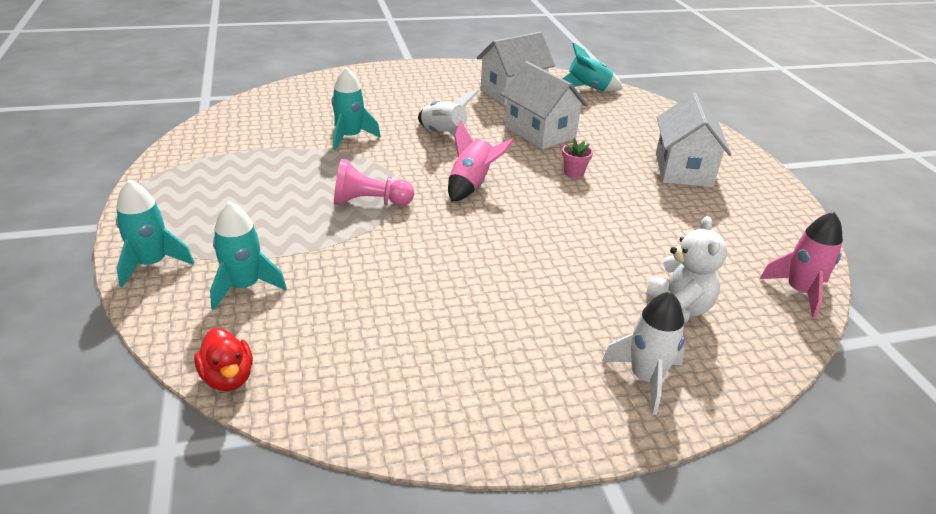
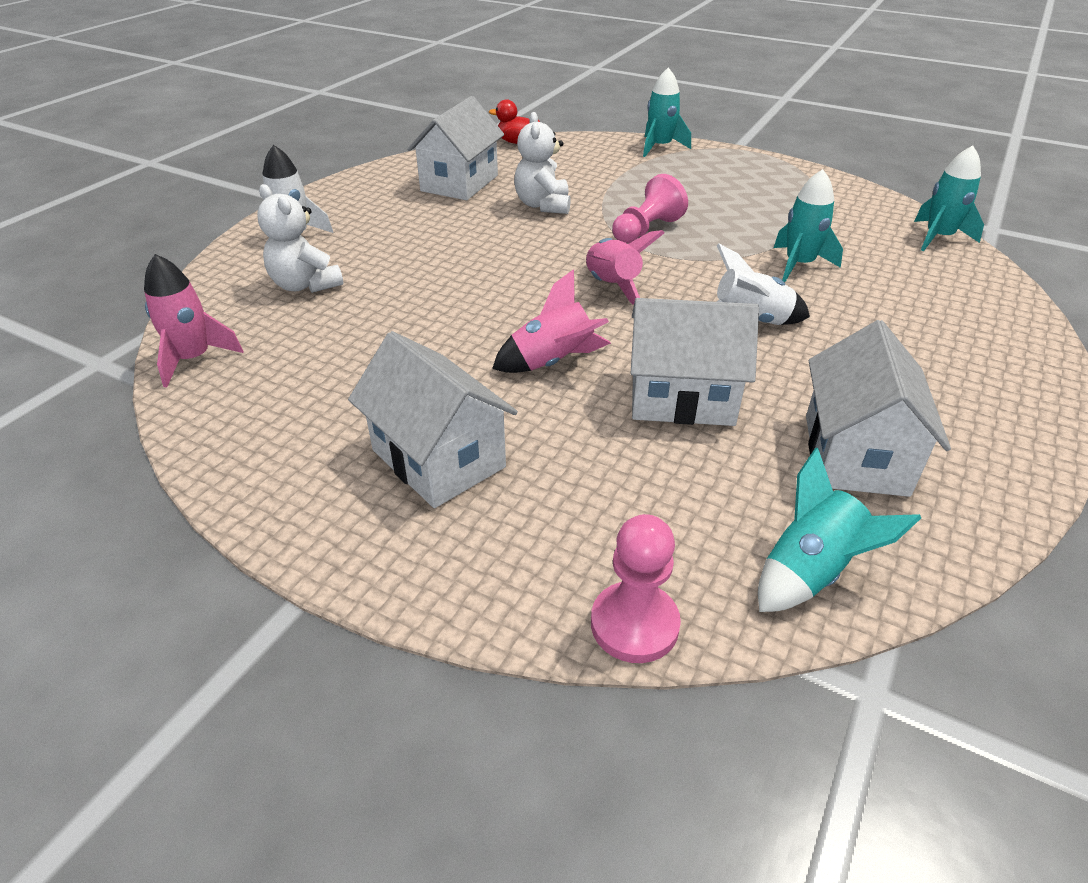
camera: 135 degrees right, 5 degrees up
turquoise rocket [210,201,287,310] -> turquoise rocket moved to [914,145,984,251]
pink flower pot [562,138,593,178] -> pink rocket [492,269,611,373]
none -> white house [407,96,504,200]
none -> white teddy bear [514,112,571,214]
none -> pink pawn [591,514,681,663]

